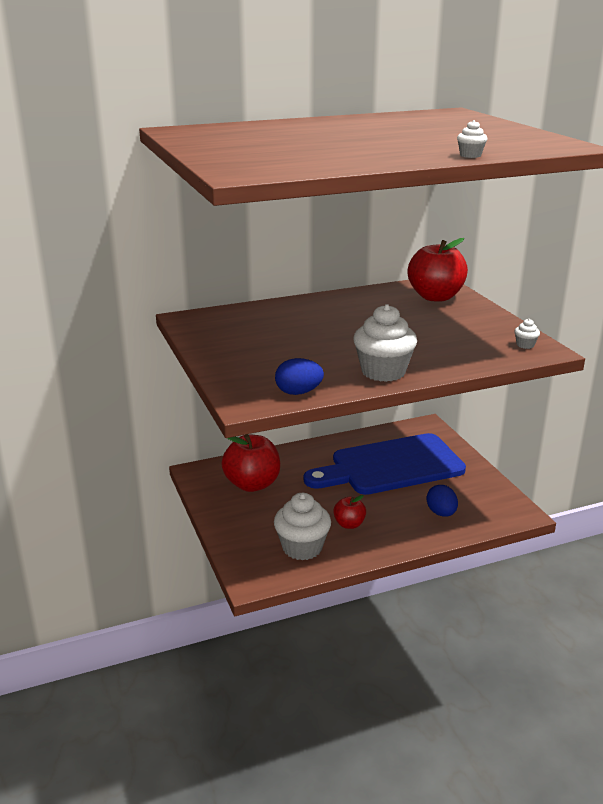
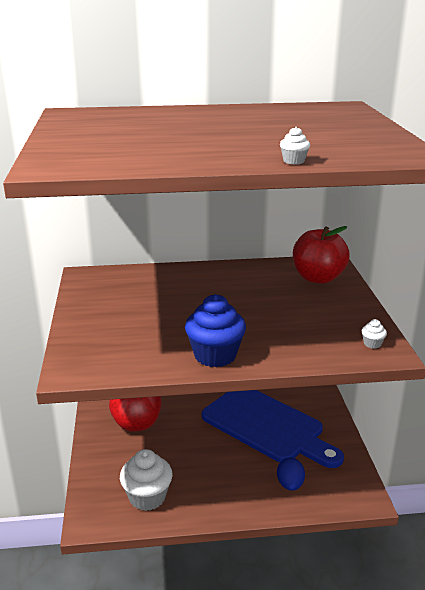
camera: 15 degrees right, 0 degrees up
blue egg [275,358,324,395] -> none
blue cutting board [304,433,466,495] -> blue cutting board turned 135 degrees counterclockwise [202,390,344,468]
red apple [333,495,366,529] -> none
white cupcake [353,304,417,382] -> blue cupcake [185,294,246,367]

